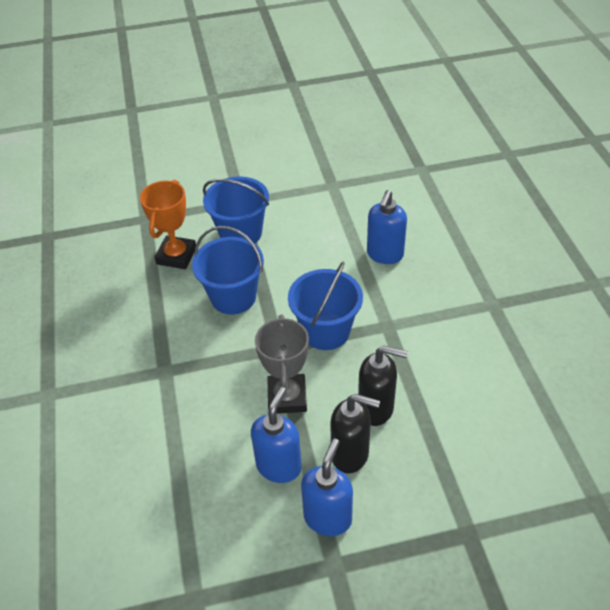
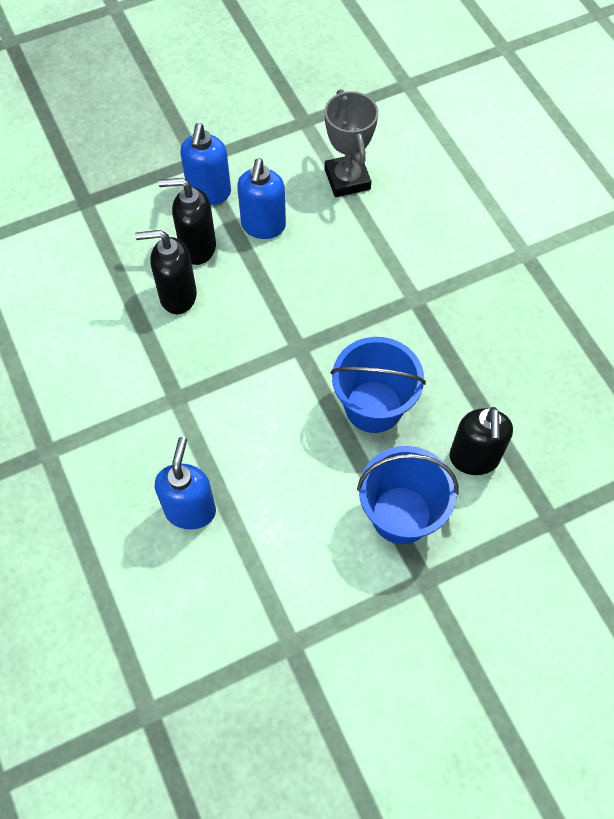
camera: 165 degrees right, 15 degrees up
orange trophy [140,180,196,269] -> black soap dispenser [449,407,513,475]
grey trophy [255,315,309,414] -> grey trophy moved to [325,89,378,197]
blue bucket [288,262,363,350] -> none

